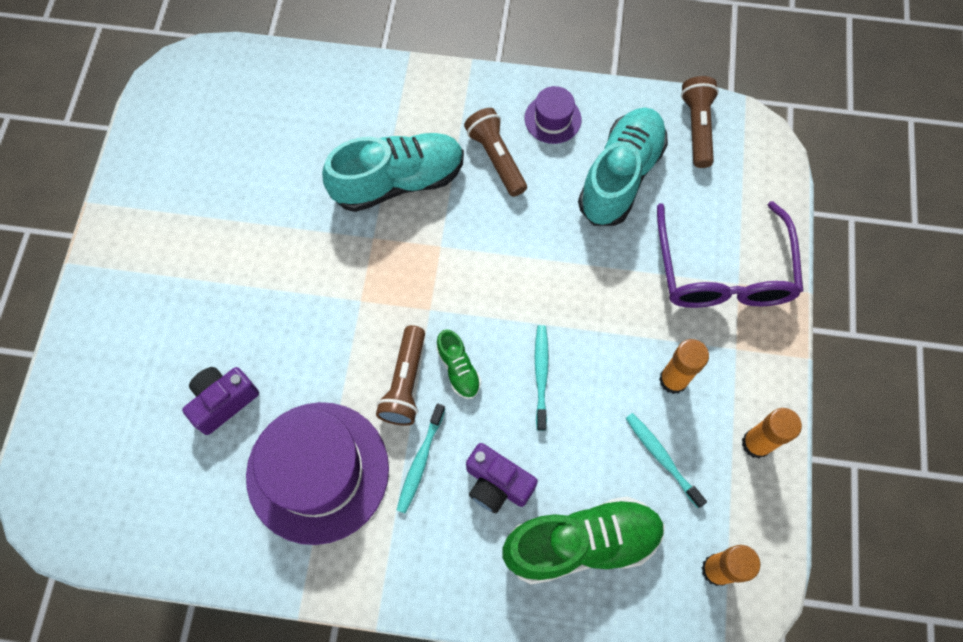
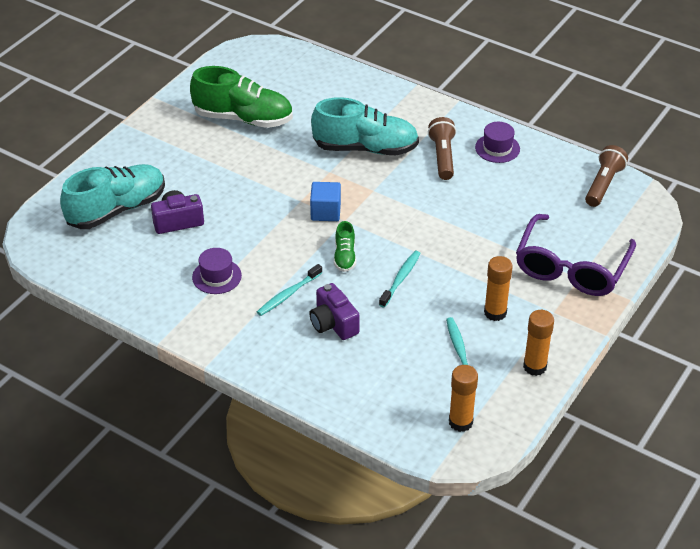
camera: 25 degrees right, 25 degrees down
purple hat [246,402,389,545] -> purple hat [192,248,242,294], size x0.47
brown flashlight [376,325,425,426] -> none
green shoe [502,496,665,584] -> green shoe moved to [190,66,293,128]
turquoise shoe [578,107,668,226] -> turquoise shoe moved to [60,164,165,229]
none -> blue cube [310,182,341,221]

